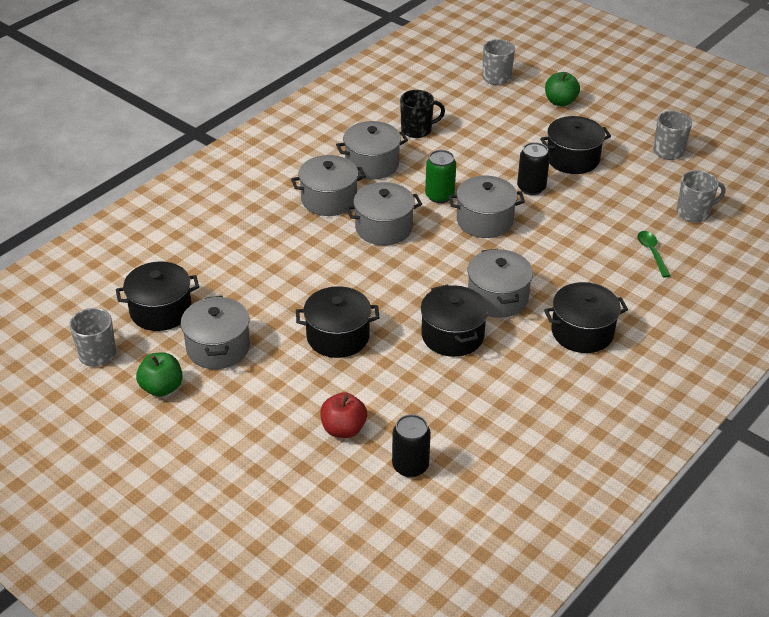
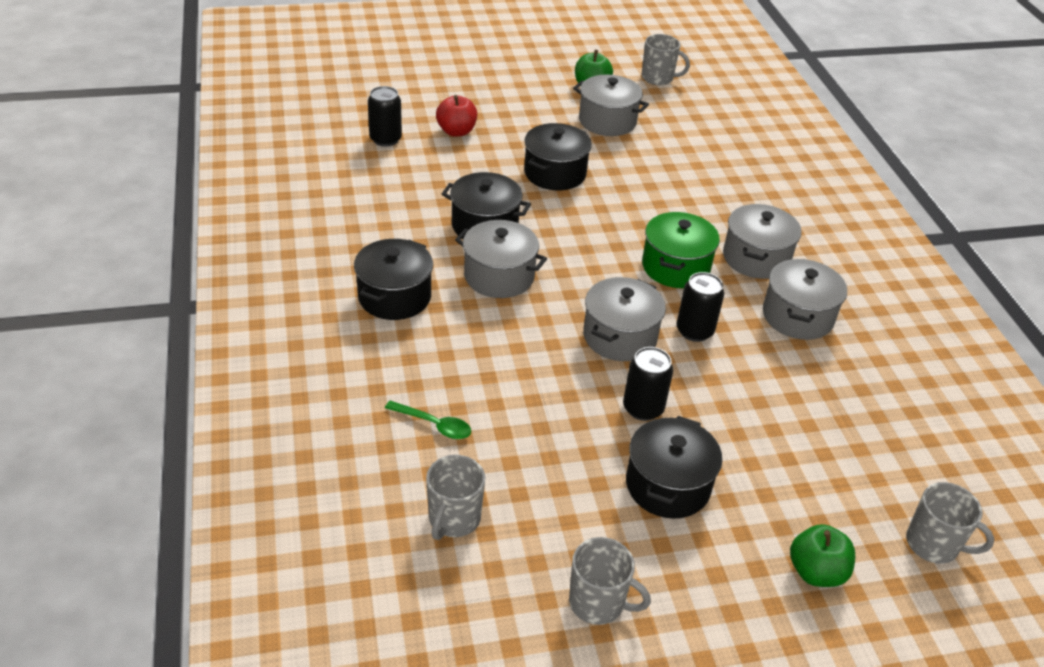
camera: 125 degrees right, 0 degrees up
black pot [116,262,199,331] -> none
grey pot [346,182,422,245] -> green pot [642,212,720,288]
black mug [400,90,445,138] -> none
green can [425,150,456,203] -> black can [676,272,724,342]

